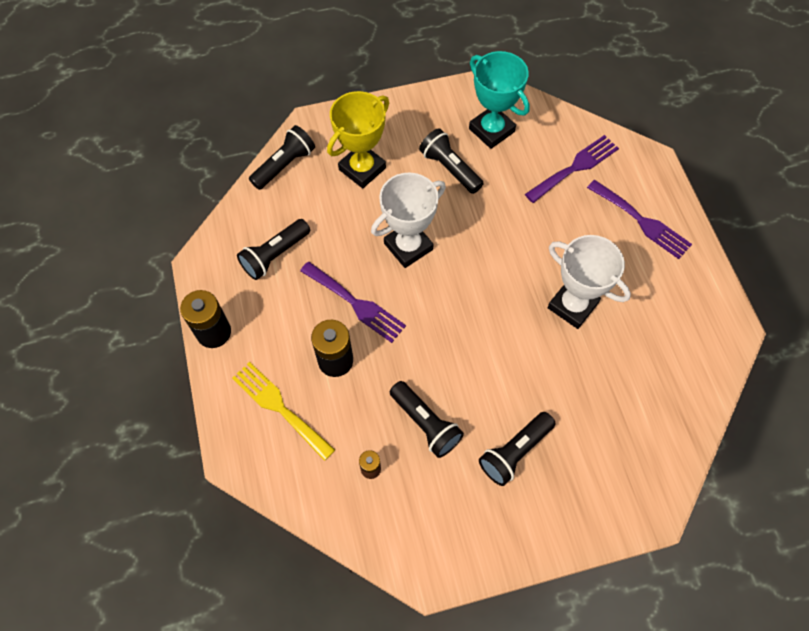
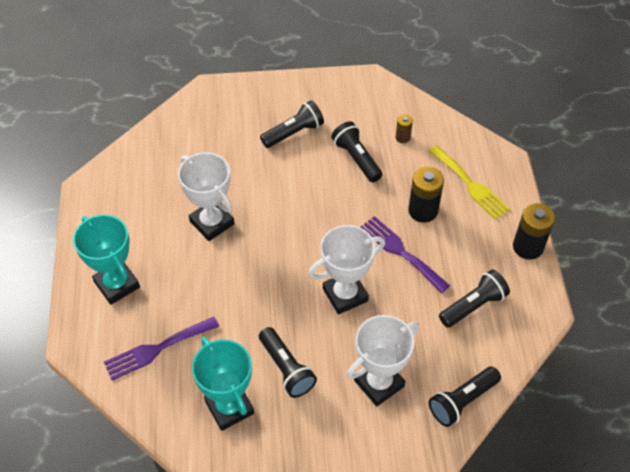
camera: 170 degrees left, 10 degrees down
yellow trophy [327,91,389,188] -> white trophy [347,315,419,406]
purple fork [587,180,692,259] -> turquoise trophy [73,215,140,305]

